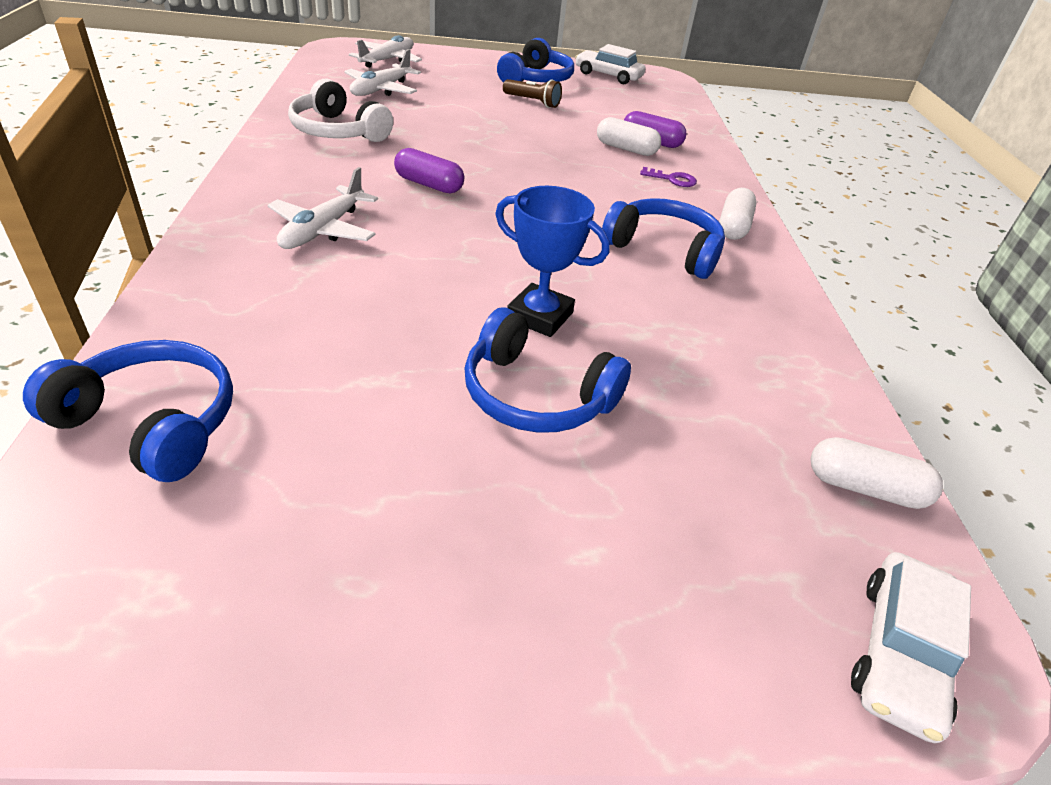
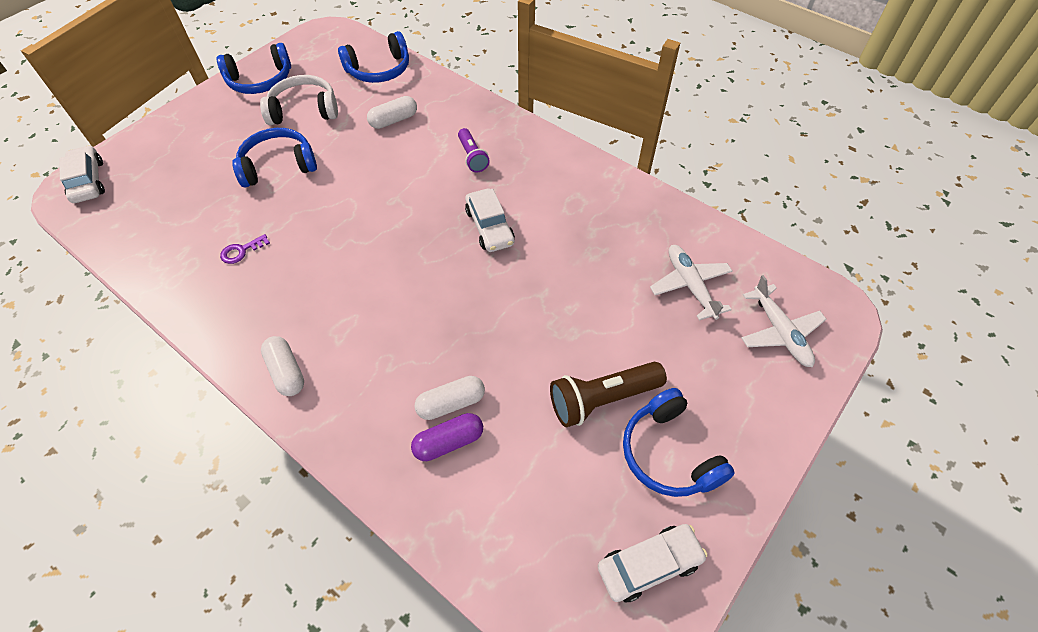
camera: 135 degrees right, 15 degrees up
white plane [267,167,378,249] -> purple flashlight [458,128,490,172]
white headphones [288,79,393,142] -> white headphones moved to [260,75,338,125]
purple capsule [394,148,464,194] -> white car [465,189,515,252]
blue trophy [495,186,610,337] -> none
brown flashlight [503,79,562,108] -> brown flashlight [550,362,667,427], size x1.62
blue headphones [602,198,725,279] -> blue headphones moved to [217,43,291,94]
purple key [640,167,697,187] -> purple key moved to [220,234,270,264]
white capsule [811,437,943,509] -> white capsule moved to [367,96,417,129]

